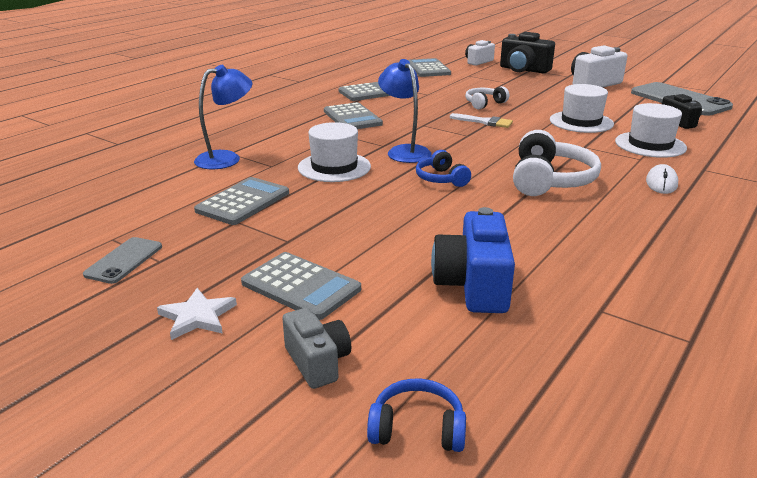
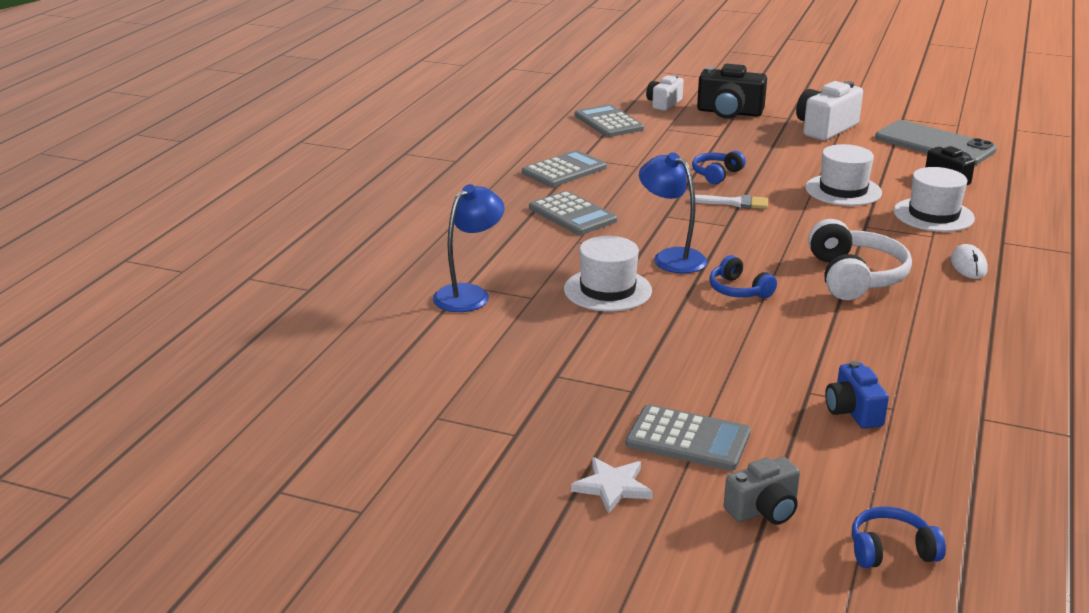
camera: 15 degrees left, 0 degrees up
grey phone [83,237,162,284] -> none
grey calculator [194,177,289,225] -> none
grey camera [282,308,351,389] -> grey camera turned 105 degrees clockwise [724,457,800,525]
blue camera [431,207,515,313] -> blue camera [825,361,889,429], size x0.62
white headphones [465,86,509,110] -> blue headphones [692,151,746,184]

